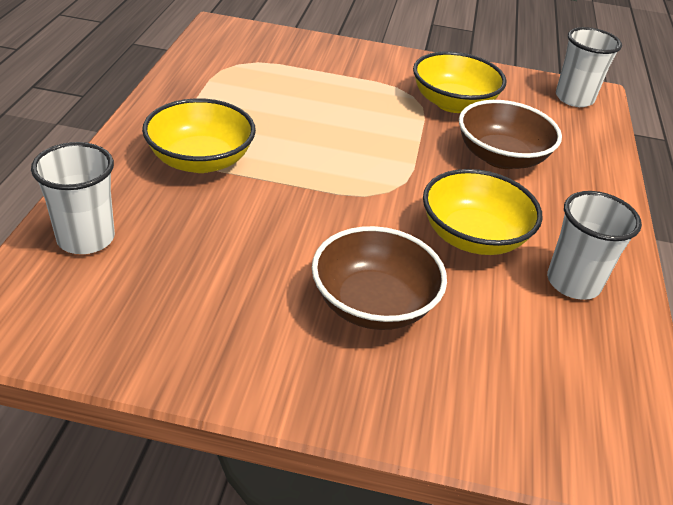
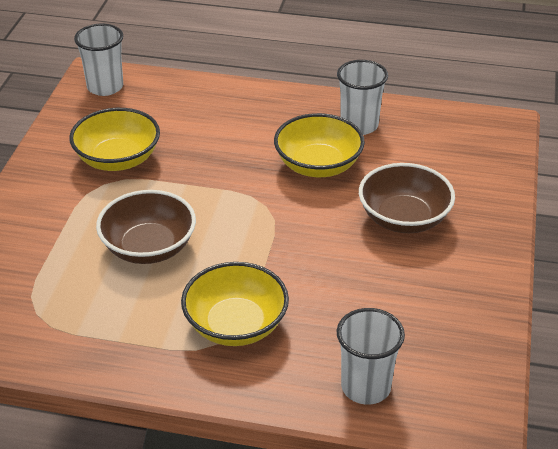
camera: 85 degrees left, 0 degrees up
brown bowl [459,100,562,169] -> brown bowl moved to [96,190,196,264]

